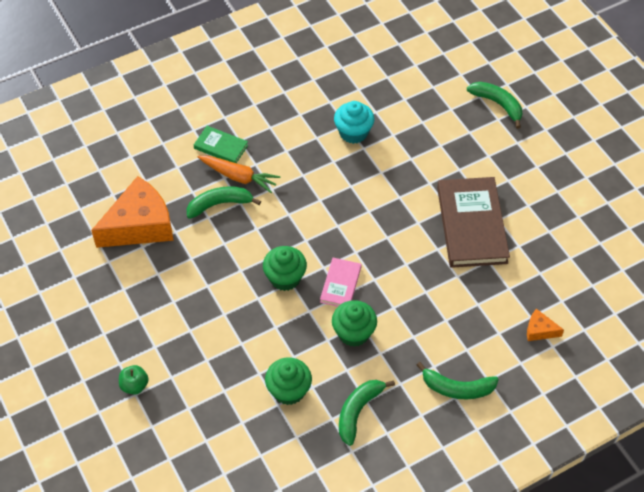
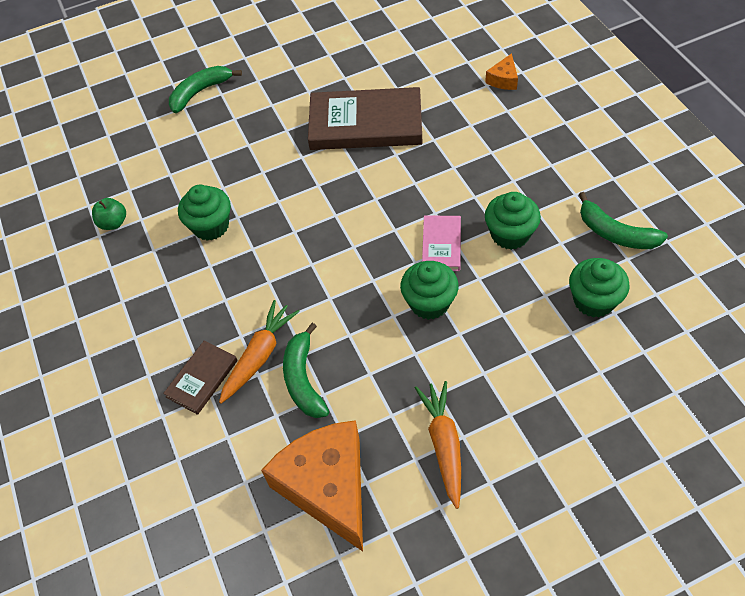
camera: 80 degrees left, 0 degrees up
green apple [119,365,149,395] -> green apple moved to [92,198,126,230]
green book [194,126,248,163] -> brown book [163,340,238,415]
pink book [320,258,362,307] -> pink book turned 75 degrees clockwise [422,215,461,271]
turquoise cupcake [334,101,374,144] -> green cupcake [178,185,231,241]
green banana [417,362,499,399] -> none
none -> orange carrot [415,381,461,509]

